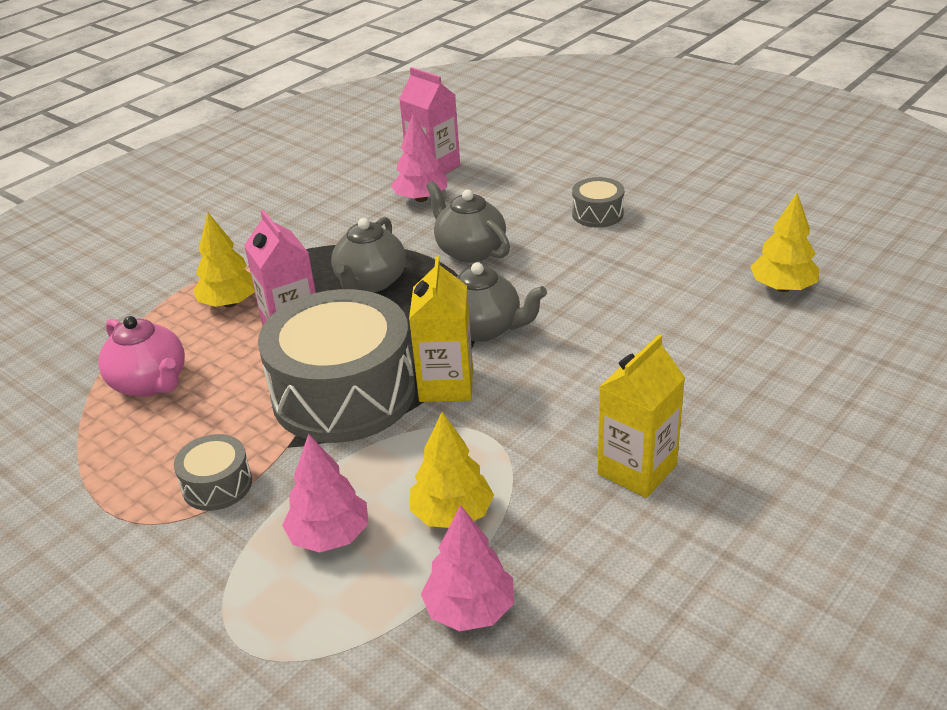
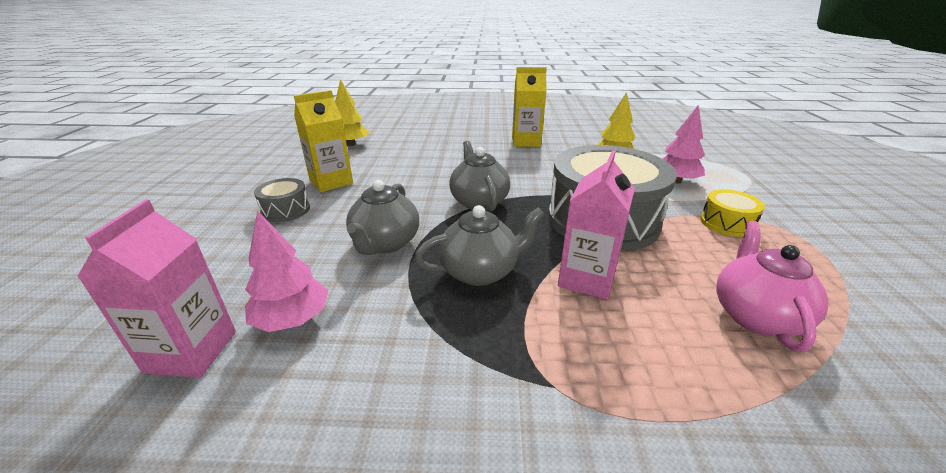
camera: 130 degrees left, 5 degrees down
grey drum [174,434,252,511] -> yellow drum [700,189,765,237]
yellow tree [193,213,255,307] -> none
yellow carton [409,256,473,402] -> yellow carton moved to [294,90,353,192]
pink tree [421,505,514,631] -> none

